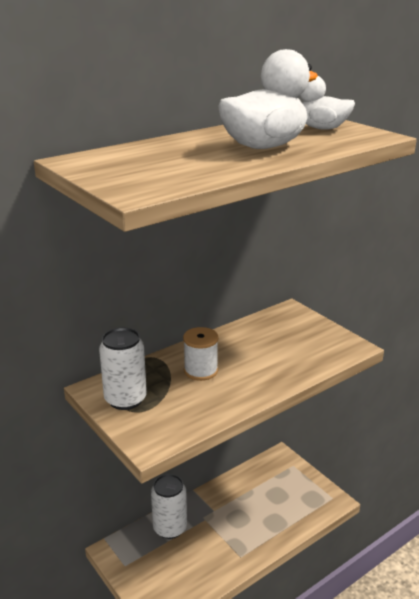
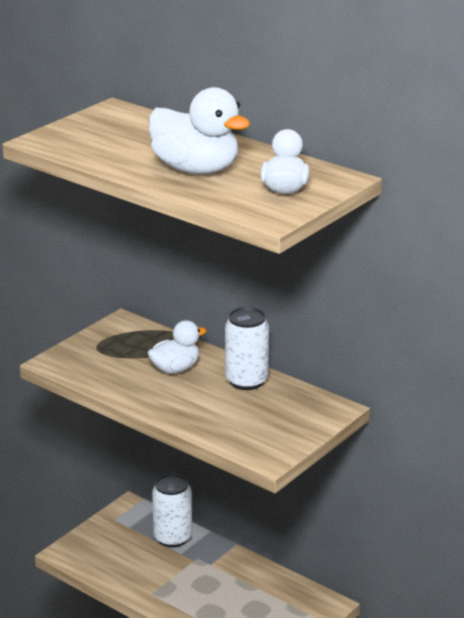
camera: 75 degrees right, 0 degrees up
white can [99,327,147,410] -> white can moved to [225,307,269,390]
white spool [183,327,219,381] -> white duck [148,320,206,374]

